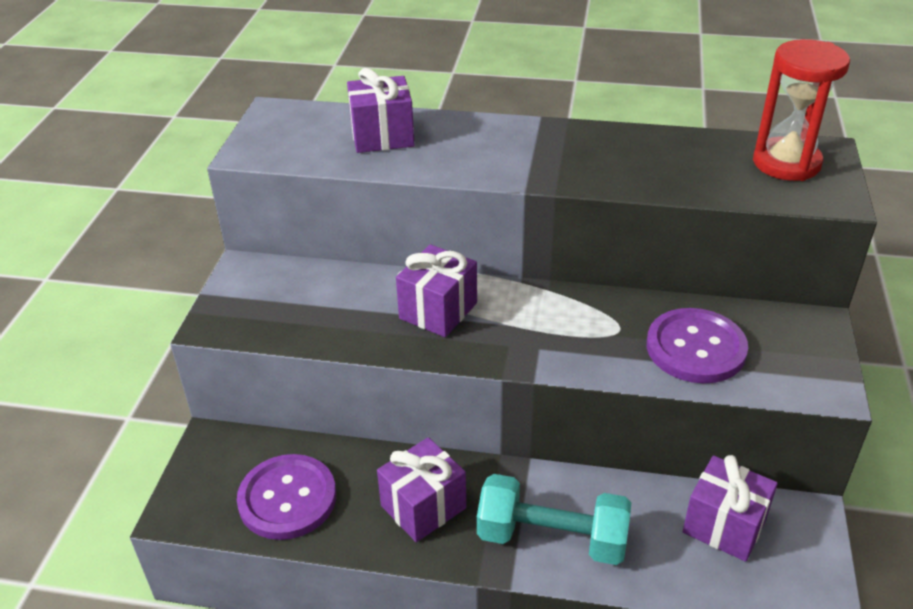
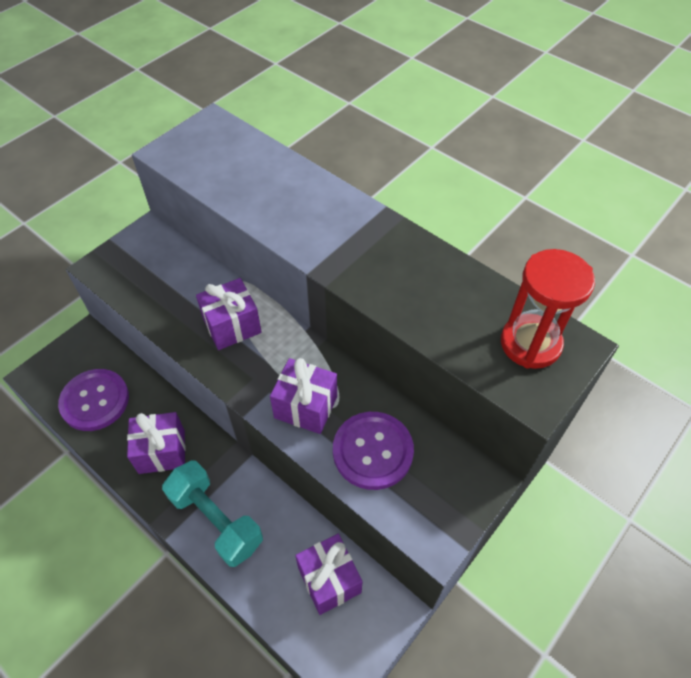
camera: 30 degrees right, 15 degrees up
purple gift [347,68,414,153] -> purple gift moved to [270,358,337,434]

